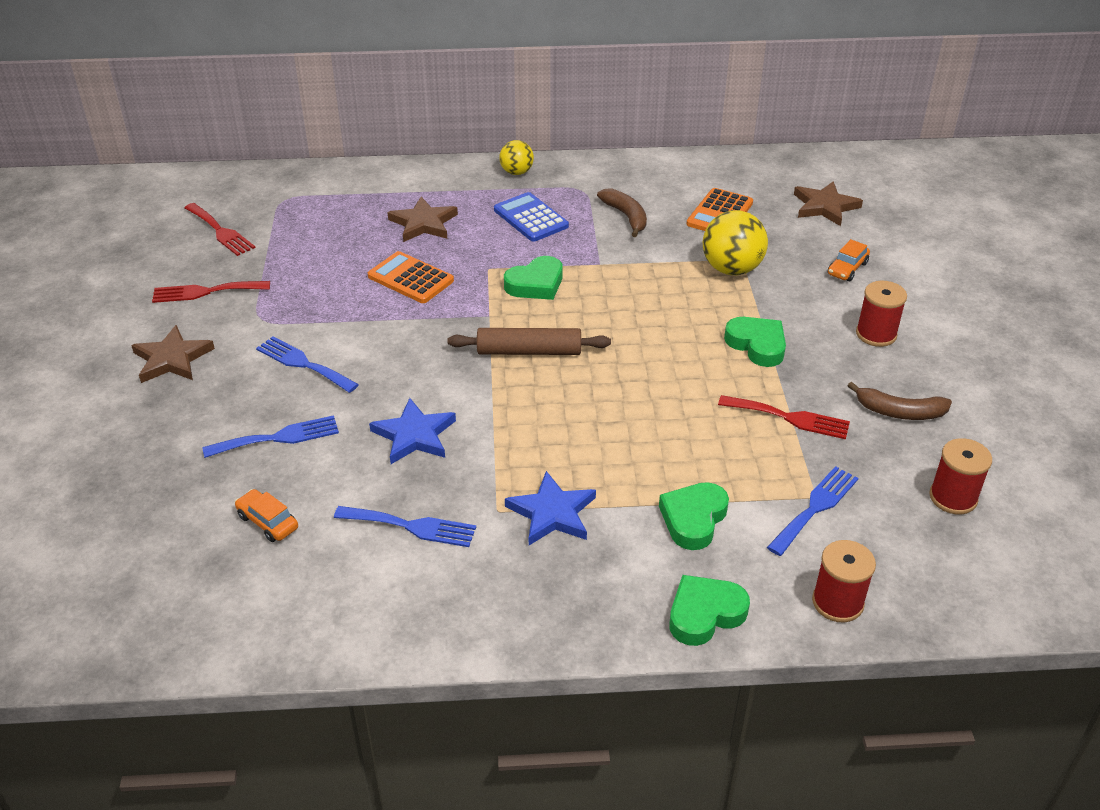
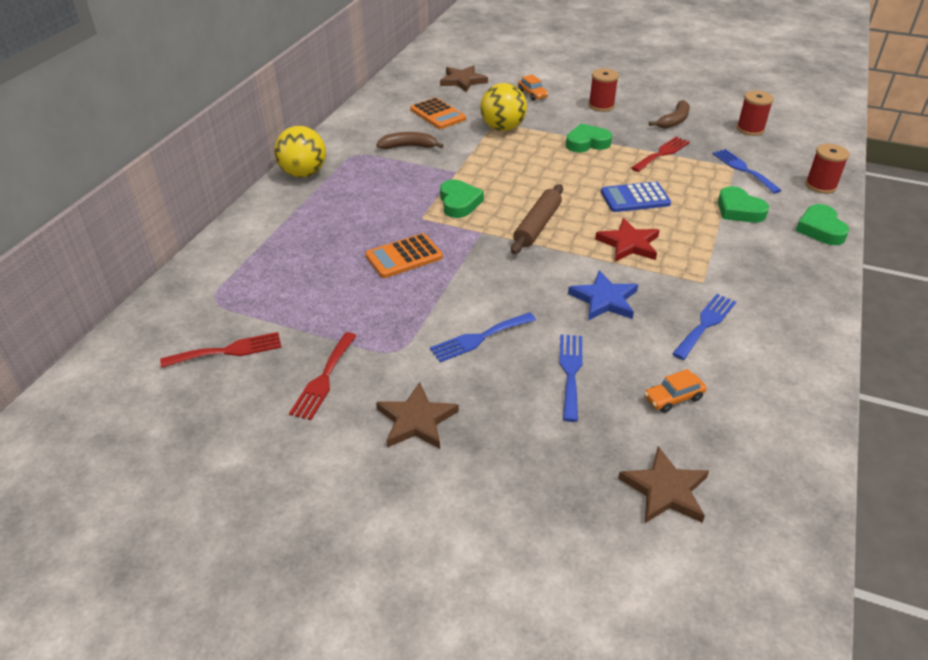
camera: 65 degrees left, 0 degrees up
brown star [387,197,458,242] -> brown star moved to [618,446,709,523]
blue calculator [494,192,569,242] -> blue calculator moved to [601,182,671,212]
yellow ball [499,140,534,175] -> yellow ball [274,126,326,178], size x1.68
blue star [505,471,596,545] -> none
none -> red star [595,218,660,262]

